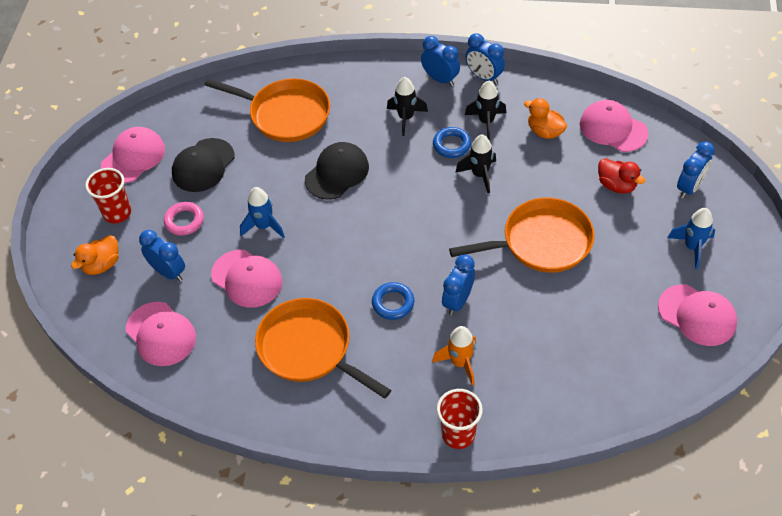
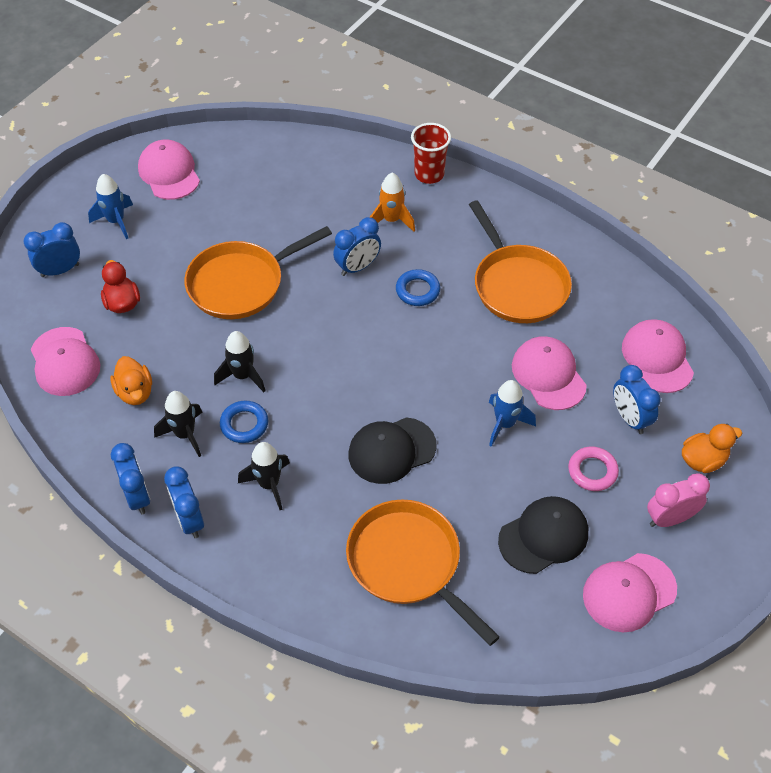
camera: 155 degrees left, 0 degrees up
red cup [85,168,131,223] -> pink clock [647,473,710,527]
orange pan [449,198,595,273] -> orange pan turned 45 degrees counterclockwise [184,226,332,319]

